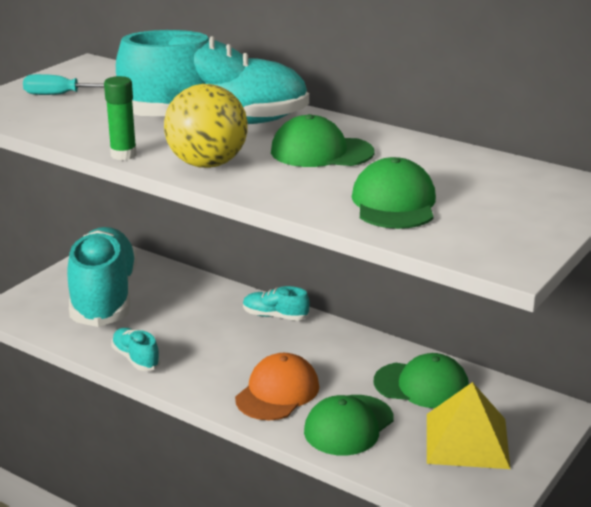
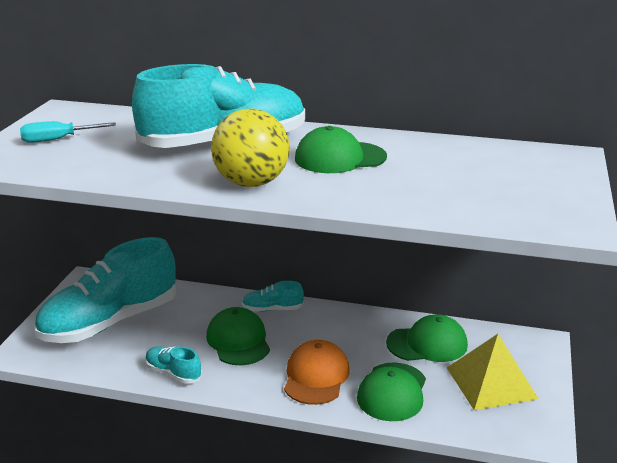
camera: 20 degrees left, 0 degrees up
turquoise shoe [67,227,137,327] -> turquoise shoe turned 105 degrees counterclockwise [34,237,176,343]
green glue stick [104,76,137,160] -> none
green cap [352,157,436,229] -> green cap moved to [206,307,270,365]

